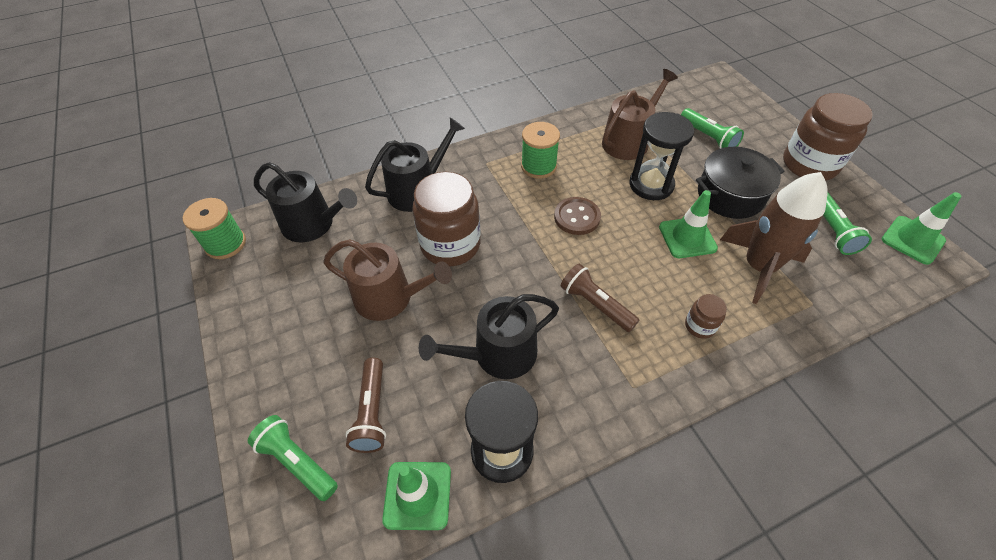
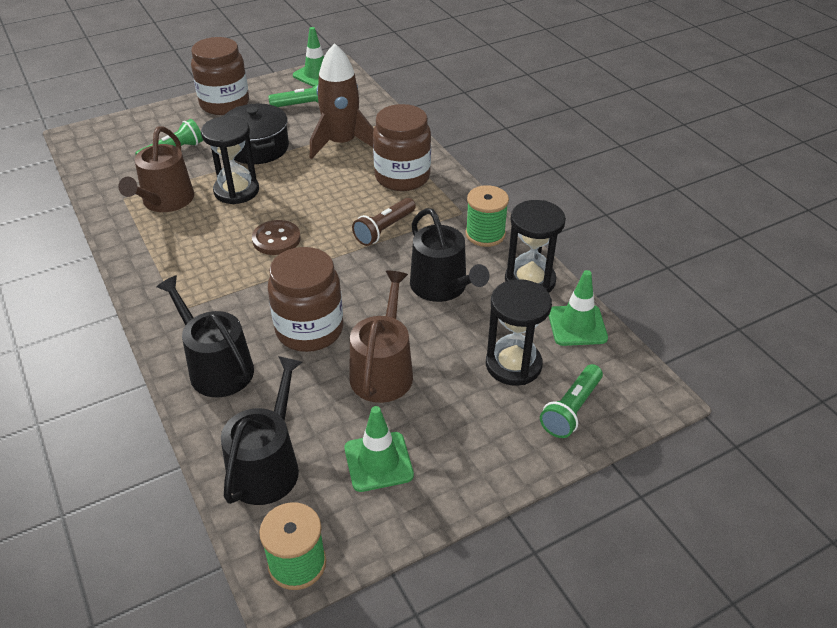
camera: 95 degrees left, 10 degrees down
brown flashlight [346,357,386,453] -> black hourglass [486,279,552,386]
green spool [521,122,560,179] -> green spool moved to [465,185,509,247]
brown watering can [602,69,678,160] -> brown watering can turned 120 degrees counterclockwise [118,126,194,212]
green traffic cone [659,190,718,258] -> green traffic cone moved to [345,406,414,492]
brown jar [685,294,727,339] -> brown jar [373,104,431,191], size x2.20

